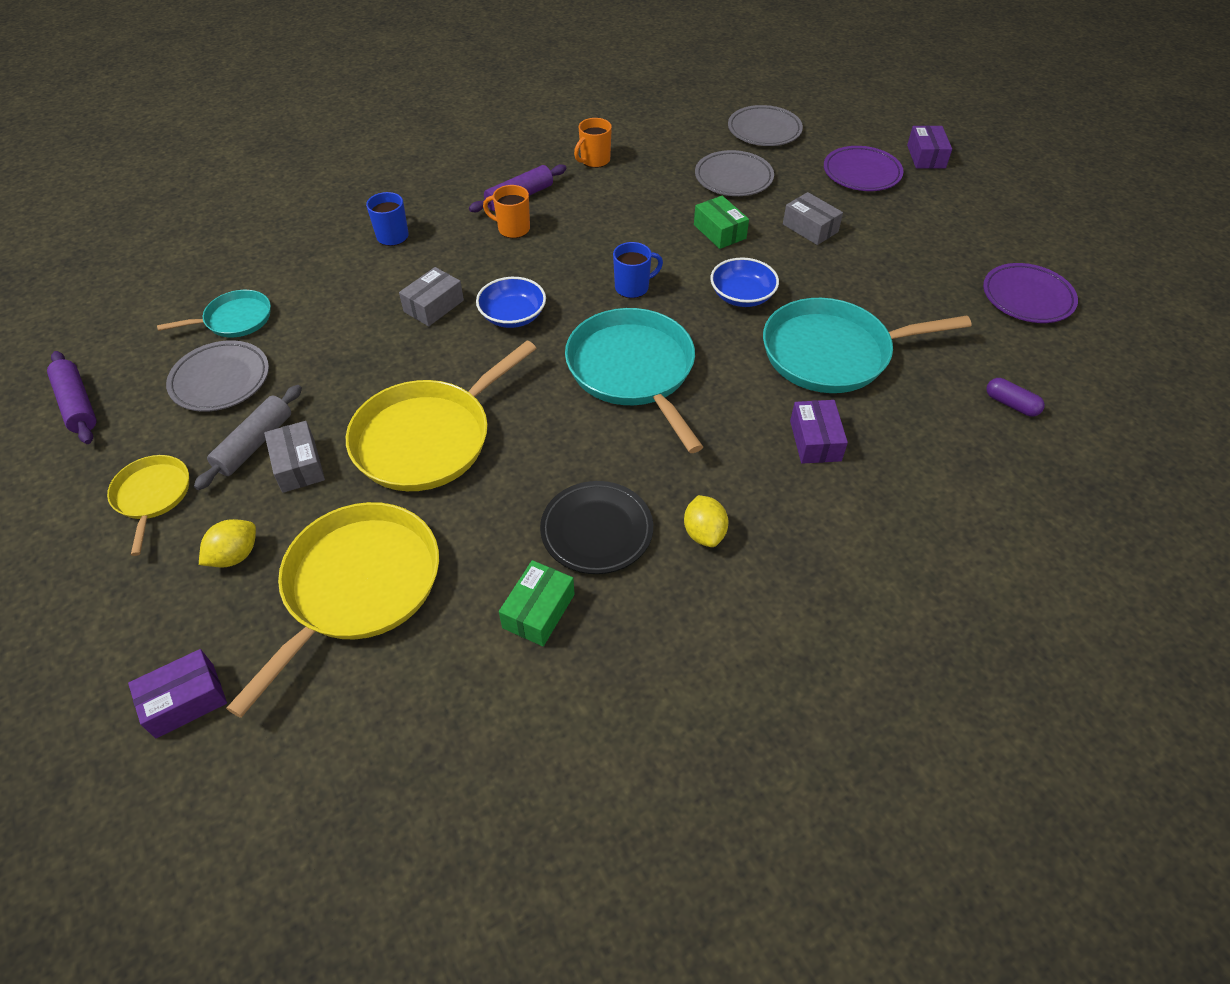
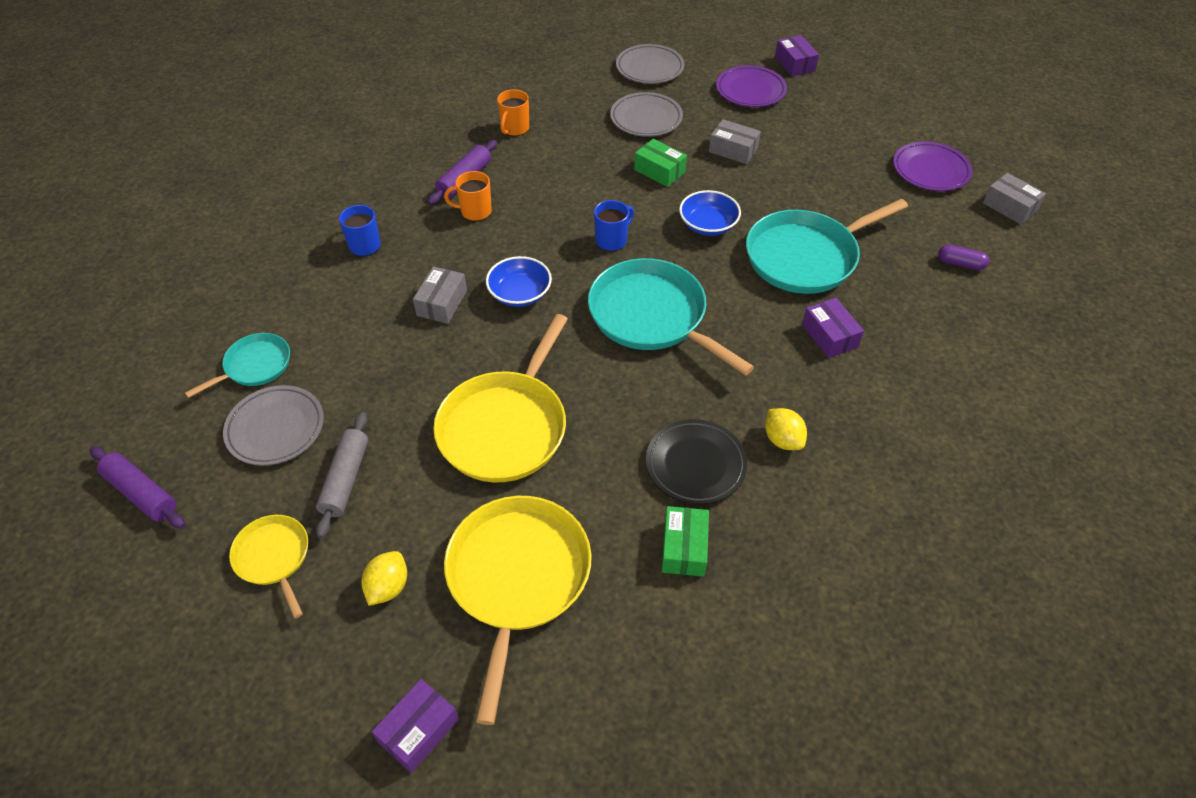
camera: 20 degrees left, 0 degrees up
grey box [264,421,325,493] -> grey box moved to [983,173,1046,224]

